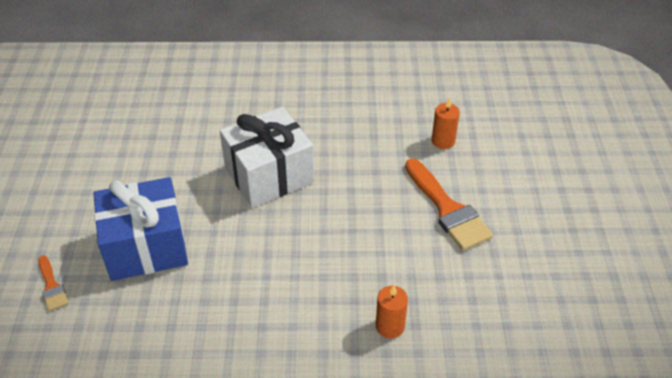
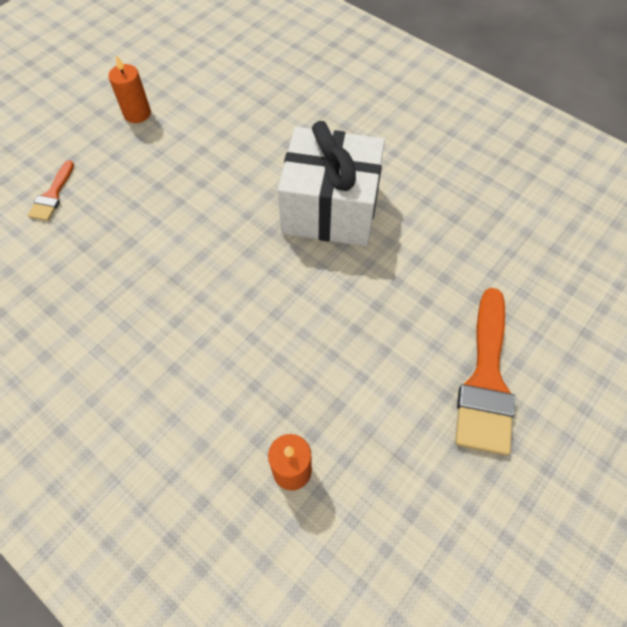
camera: 40 degrees right, 15 degrees up
blue gift [94,177,188,281] -> none
orange candle [432,97,460,149] -> orange candle moved to [108,55,151,123]

